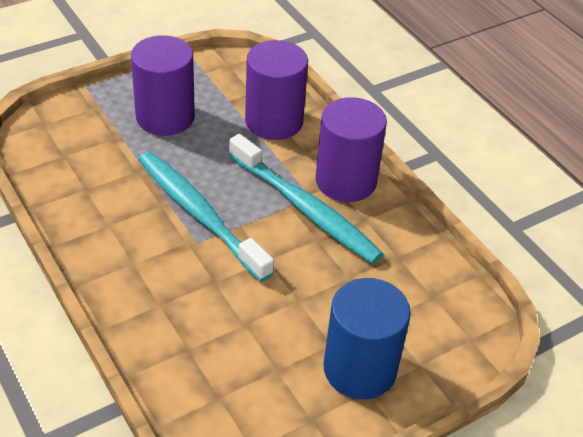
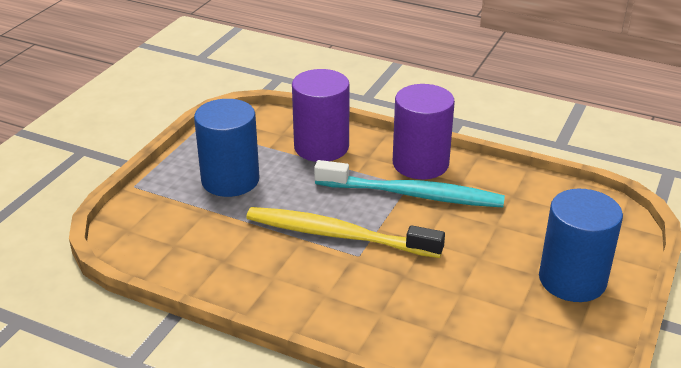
camera: 30 degrees left, 10 degrees down
purple cylinder [131,35,195,136] -> blue cylinder [194,99,259,197]
turquoise toothbrush [138,151,274,282] -> yellow toothbrush [246,207,445,258]

